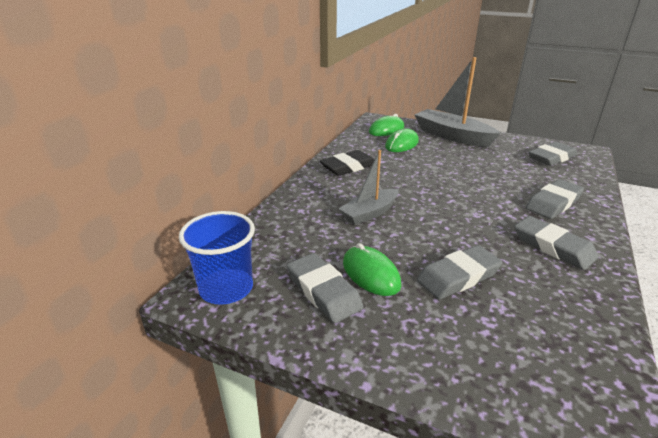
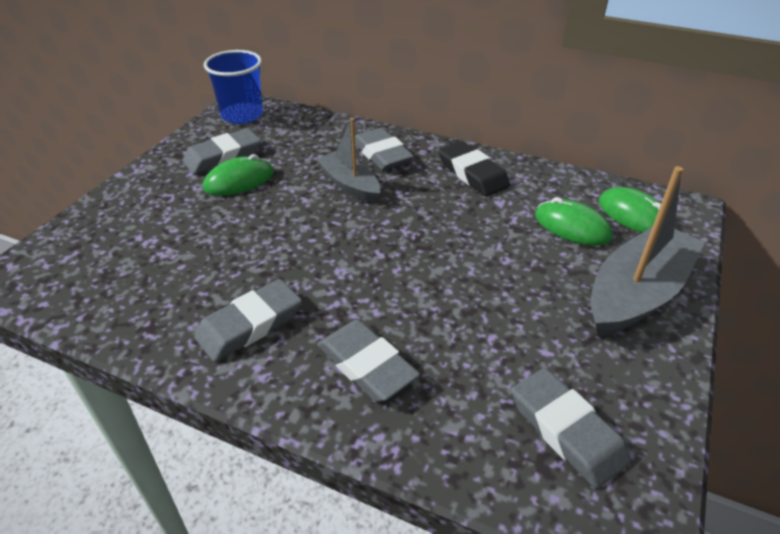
camera: 90 degrees right, 10 degrees up
grey eraser [417,245,503,299] -> grey eraser moved to [355,128,414,170]

